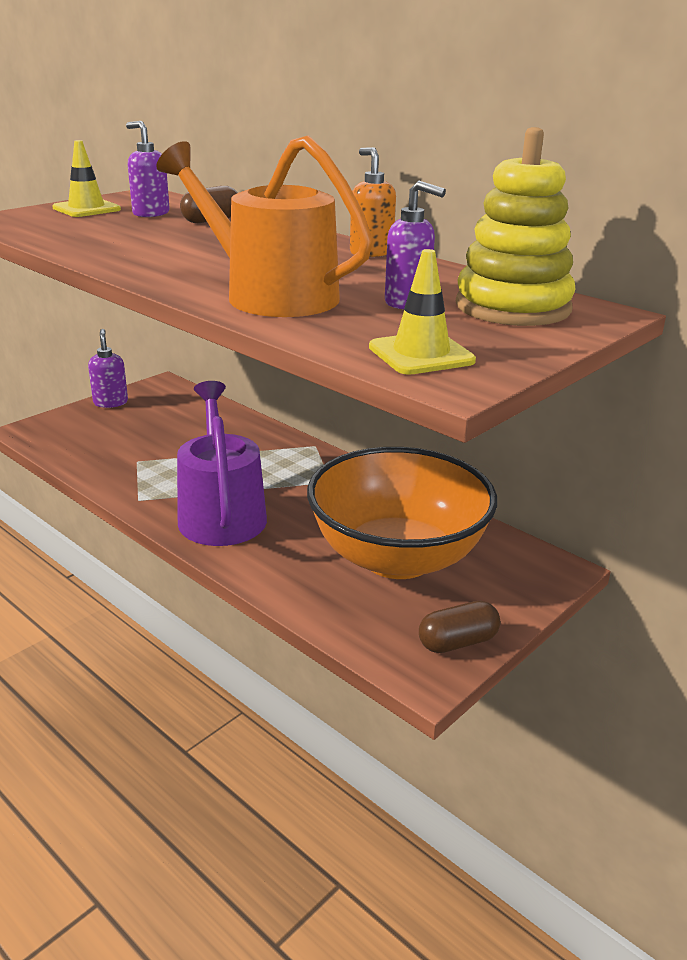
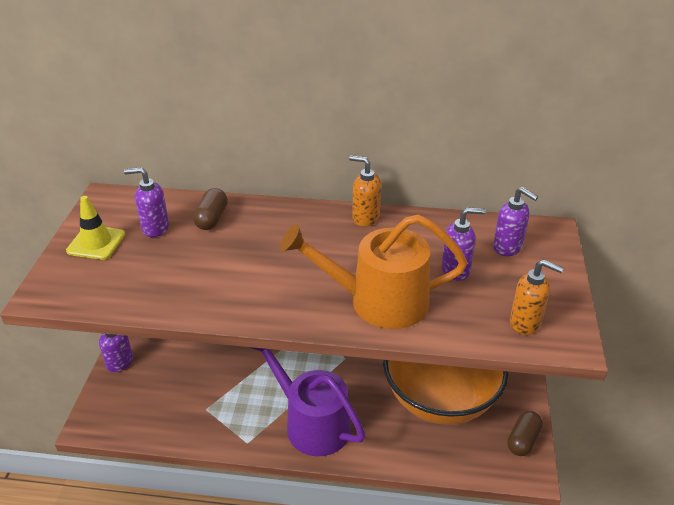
camera: 35 degrees left, 10 degrees up
yellow traffic cone [369,249,476,375] -> orange soap dispenser [510,259,564,335]
yellow stacking toy [456,127,576,326] -> purple soap dispenser [493,187,538,256]

